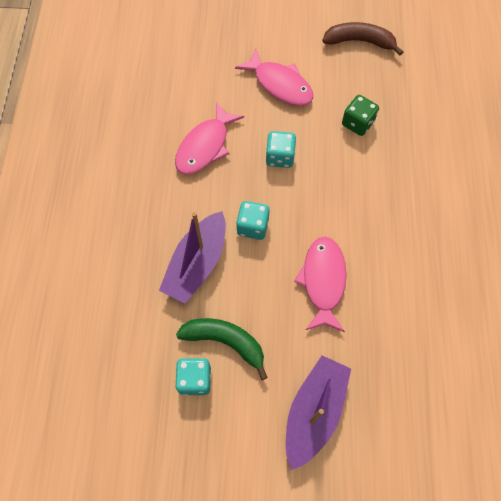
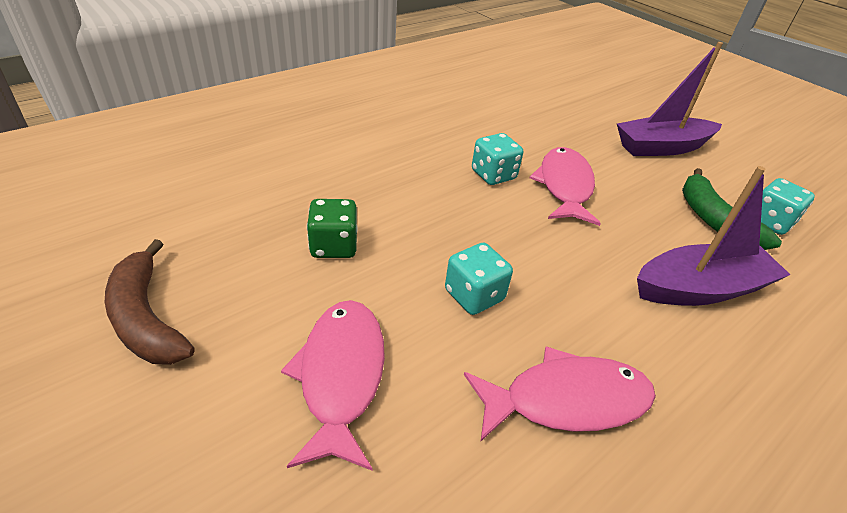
camera: 135 degrees left, 25 degrees down
turquoise dice [236,201,270,240] -> turquoise dice moved to [472,133,523,185]
pink fish [294,237,347,332] -> pink fish turned 135 degrees clockwise [530,147,601,226]

